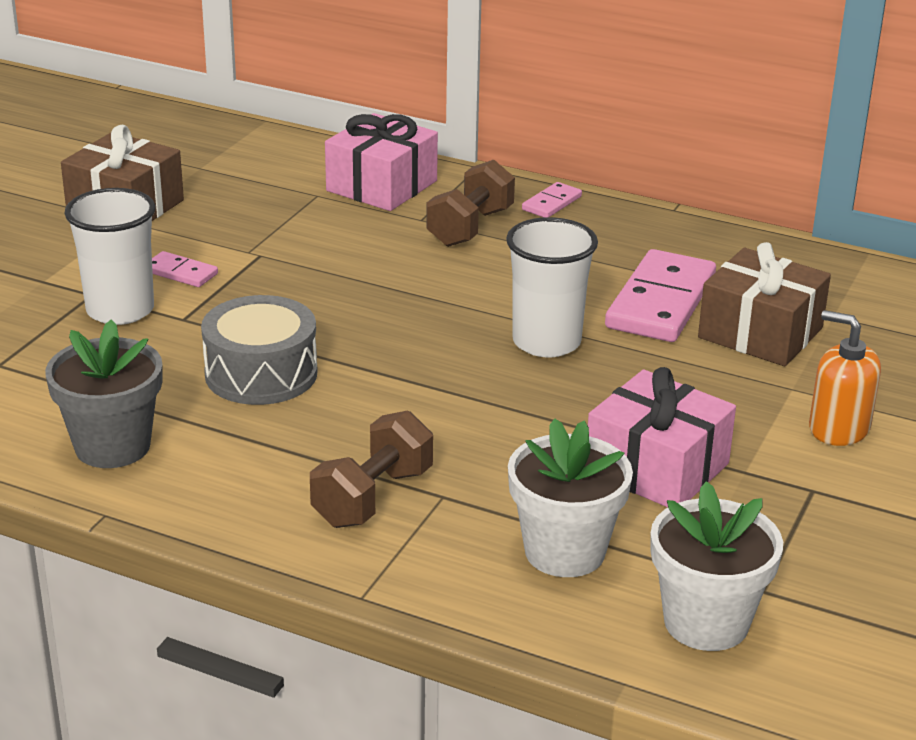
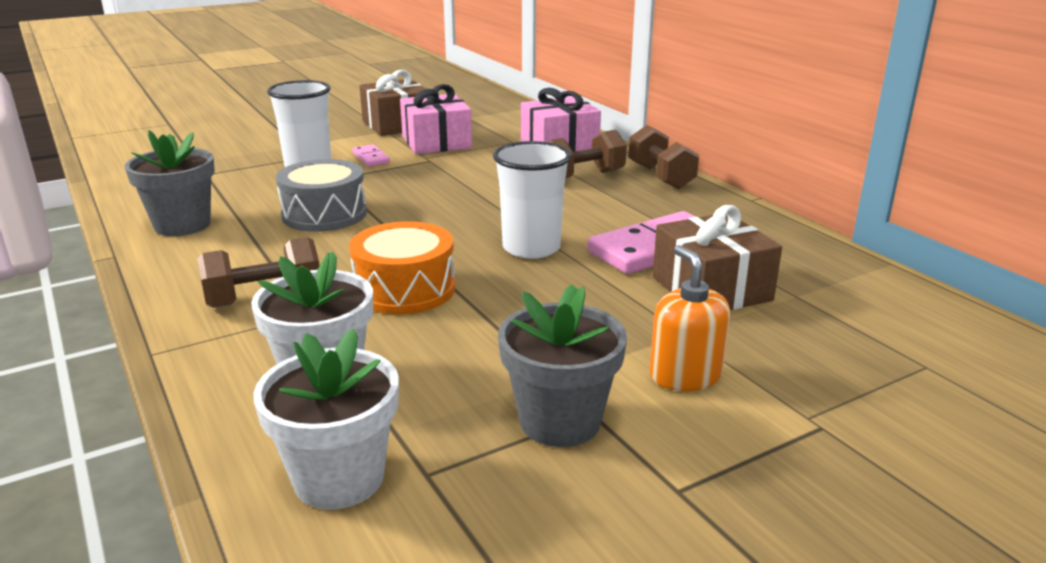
camera: 35 degrees right, 5 degrees down
pink domino [522,182,582,217] -> brown dumbbell [628,125,699,189]
pink gift [588,367,736,507] -> pink gift moved to [400,84,472,154]
none -> orange drum [349,221,455,314]
none -> grey flower pot [498,284,627,447]

